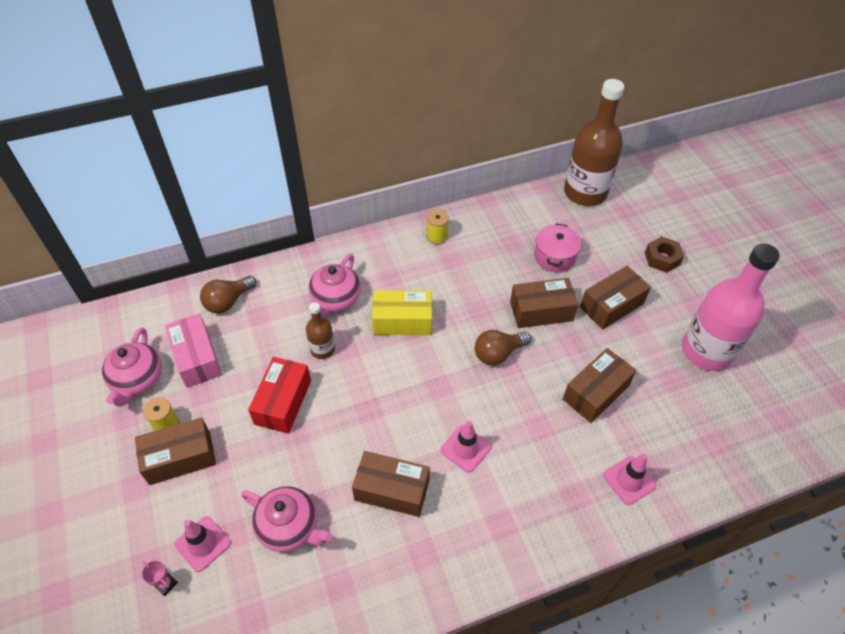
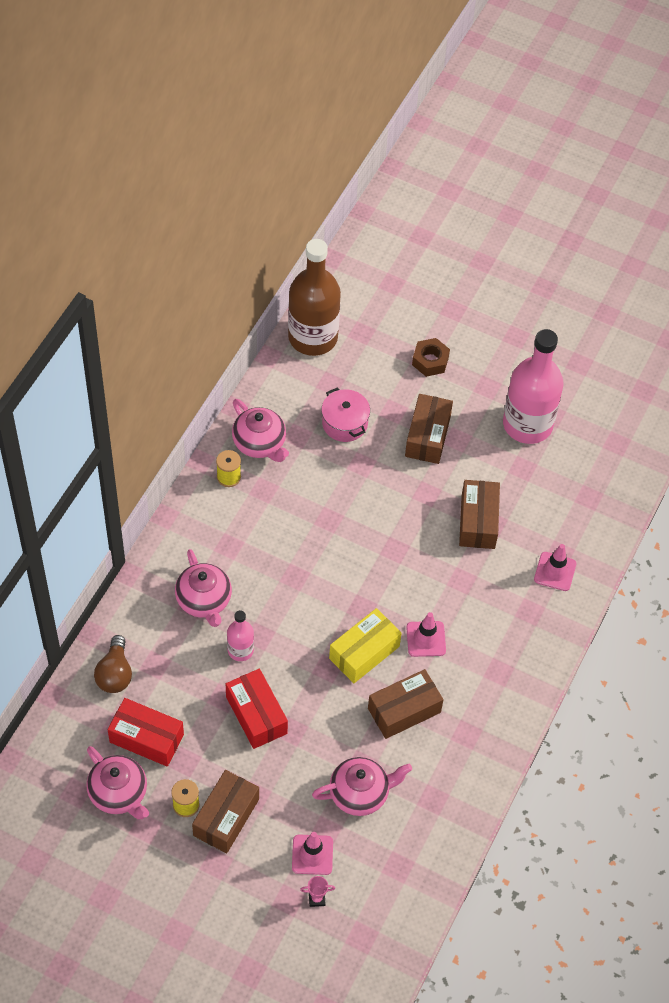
camera: 45 degrees left, 5 degrees up
pink box [165,314,222,388] -> red box [107,698,184,767]
brown bottle [306,302,335,359] -> pink bottle [227,610,254,661]
yellow box [372,290,432,335] -> yellow box moved to [329,608,402,683]
brown light bulb [475,330,531,366] -> none
brown box [510,278,578,328] -> none
none -> pink teapot [232,399,289,462]

